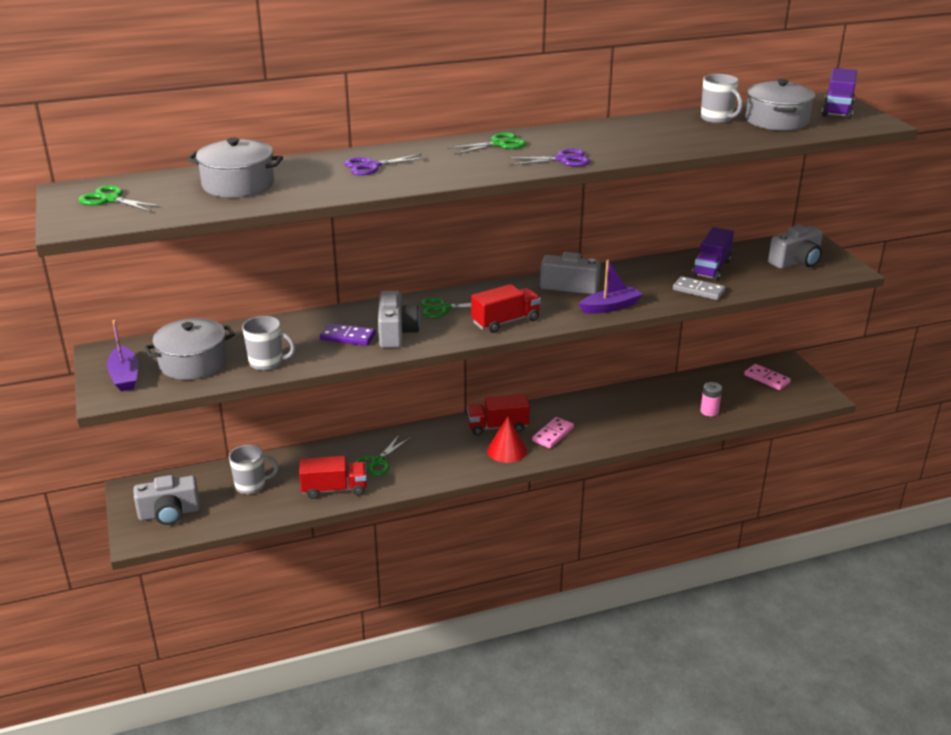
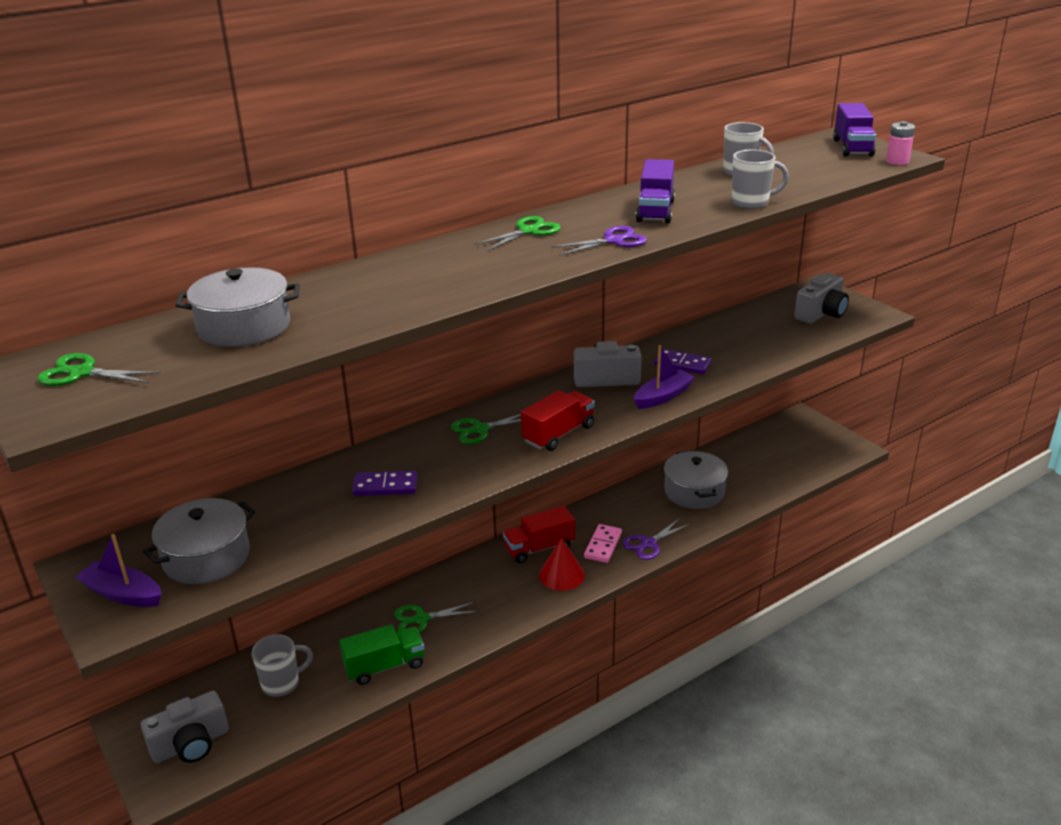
camera: 15 degrees left, 0 degrees up
purple boat [107,320,138,391] -> purple boat turned 150 degrees clockwise [76,534,162,607]
grey mug [242,316,296,371] -> grey mug moved to [732,150,789,209]
red truck [299,456,367,499] -> green truck [339,624,425,685]
purple scissors [344,154,428,175] -> purple scissors moved to [623,518,690,560]
green scissors [355,435,410,476] -> green scissors turned 60 degrees clockwise [394,602,479,633]
grey camera [378,291,420,348] -> none
grey domino [673,276,725,300] -> none
purple truck [692,227,734,281] -> purple truck moved to [636,159,675,223]
pink battery [700,382,722,417] -> pink battery moved to [886,121,915,165]
pink domino [744,364,791,390] -> none
grey pot [746,79,815,131] -> grey pot moved to [664,450,728,509]
none -> purple domino [654,349,711,374]

